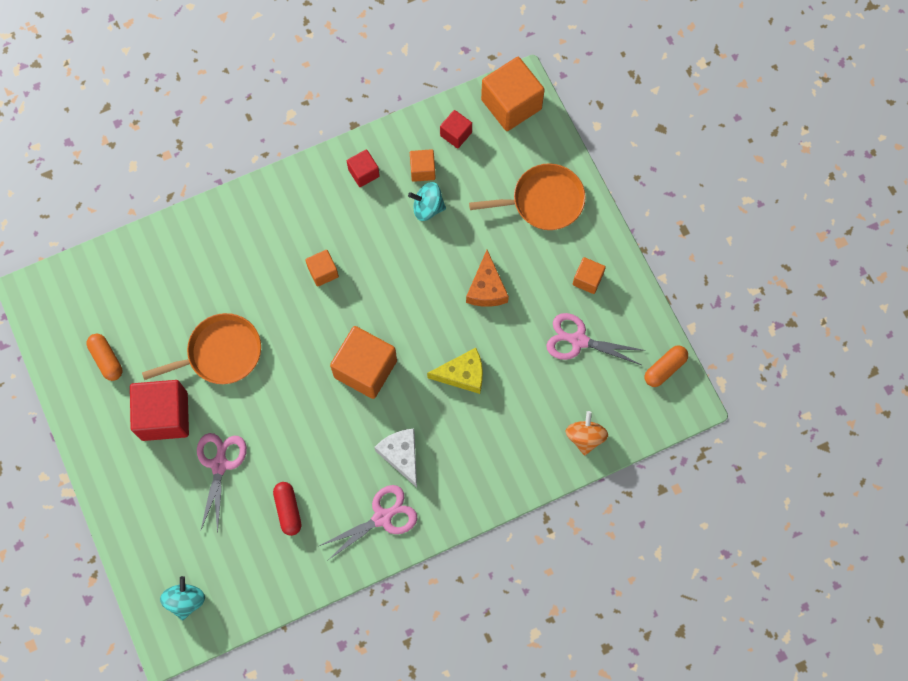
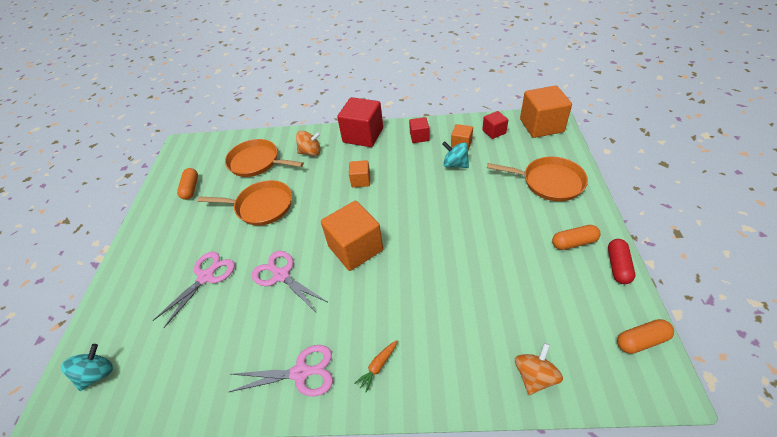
camera: 30 degrees right, 25 degrees down
red cube [130,380,189,441] -> red cube moved to [337,97,383,147]
red capsule [273,482,302,536] -> red capsule moved to [608,239,635,284]
white cheese [374,429,417,487] -> none
yellow cheese [427,348,483,394] -> none
orange cheese [466,250,509,307] -> none
pink scissors [546,313,646,365] -> pink scissors moved to [252,251,327,312]
orange cube [573,257,606,294] -> orange capsule [552,225,601,250]
none -> orange pan [225,139,304,177]
none -> orange spinning top [296,131,321,156]
none -> orange carrot [354,340,397,393]

